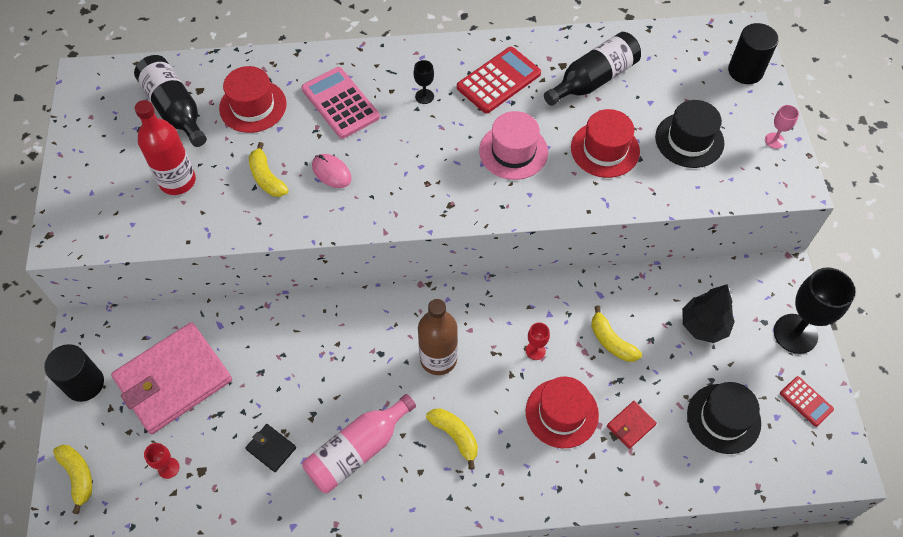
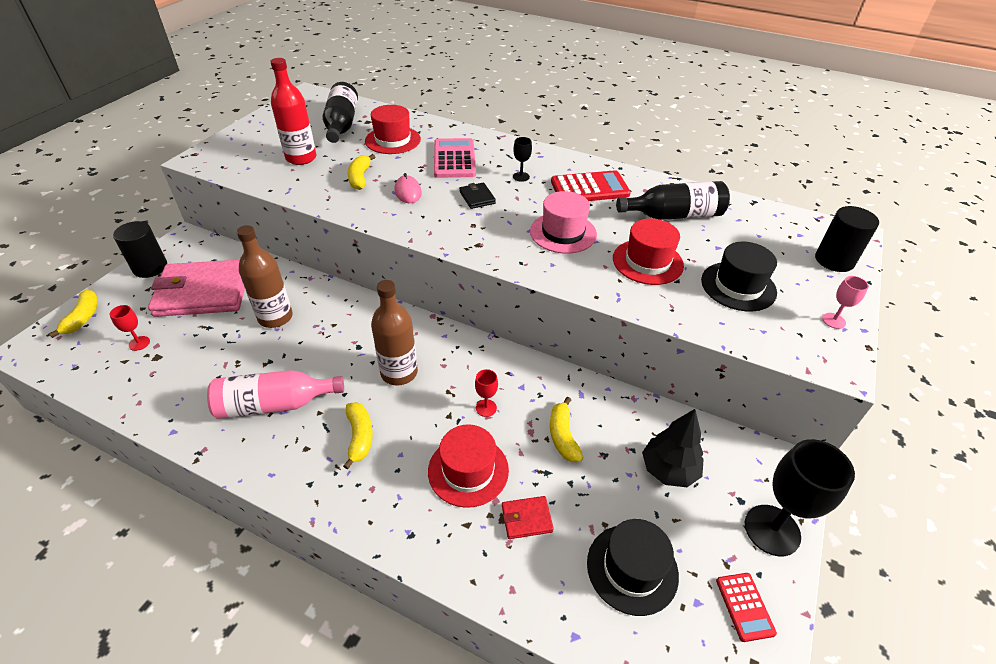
camera: 30 degrees right, 15 degrees down
black wallet [245,424,296,472] -> black wallet moved to [459,183,496,209]
none -> brown bottle [237,225,293,328]

